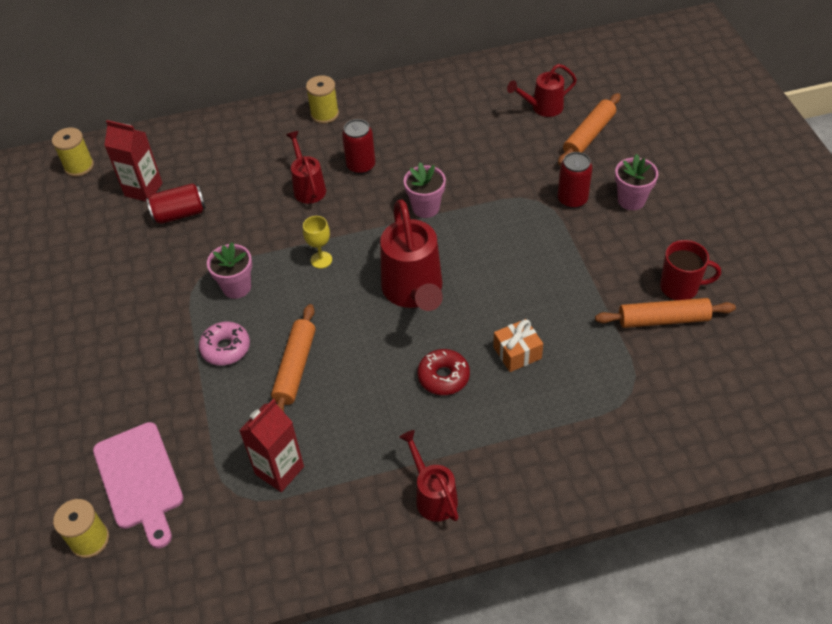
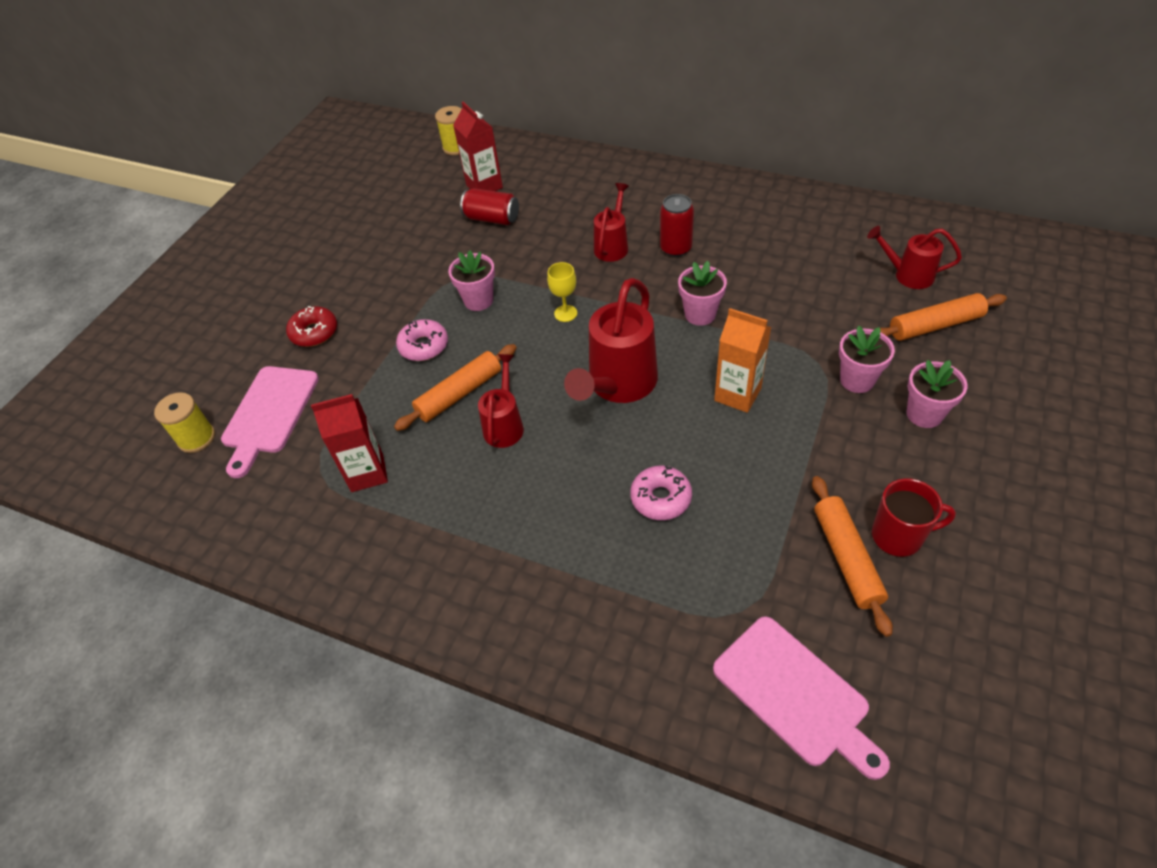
camera: 40 degrees right, 0 degrees up
yellow spool [306,75,339,124] -> none
red watering can [399,430,458,522] -> red watering can moved to [478,354,524,448]
red donut [417,349,470,395] -> red donut moved to [286,306,337,347]
orange gift [493,319,543,372] -> pink donut [630,466,692,520]
red can [557,152,592,208] -> pink flower pot [839,326,895,393]
orange rolling pin [595,298,736,328] -> orange rolling pin turned 45 degrees clockwise [812,476,893,637]
red mug [660,240,721,300] -> red mug turned 45 degrees counterclockwise [872,478,956,557]
none -> pink cutting board [713,616,890,780]
none -> orange carton [714,308,771,413]

